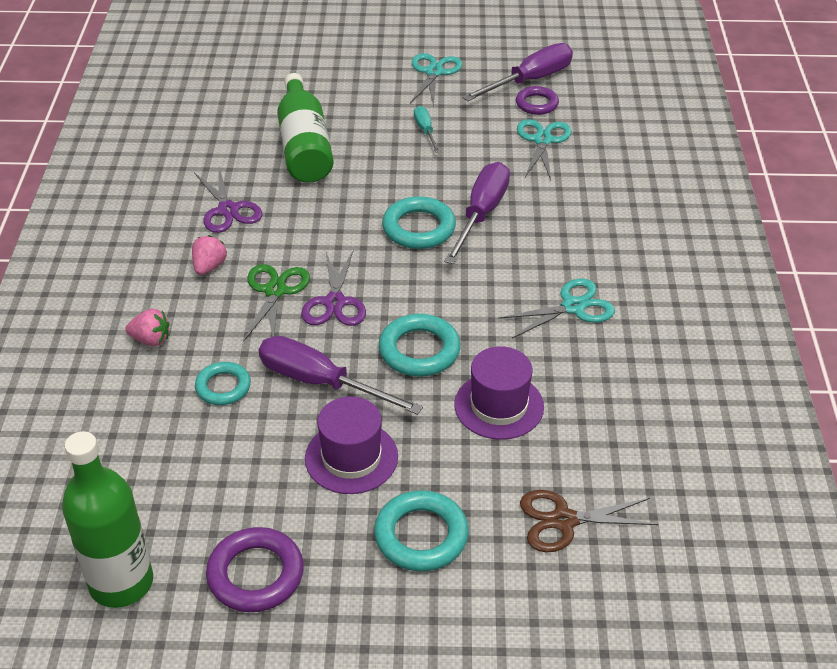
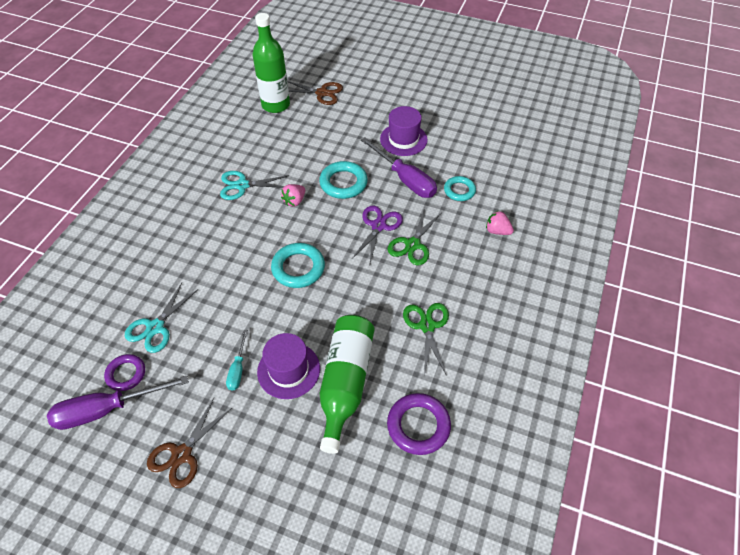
camera: 160 degrees left, 10 degrees up
green bottle [62,431,153,608] -> green bottle moved to [252,13,290,113]
pink strawberry [192,235,227,275] -> pink strawberry moved to [281,184,305,207]
purple scissors [194,167,262,233] -> green scissors [403,303,449,377]
purple ring [206,527,304,612] -> purple ring moved to [387,393,451,455]
turquoise ring [374,490,469,571] -> none
turquoise scissors [410,53,462,107] -> brown scissors [147,398,232,488]
purple screwdriver [444,162,510,264] -> none
purple hat [454,346,544,440] -> purple hat moved to [257,333,320,399]

